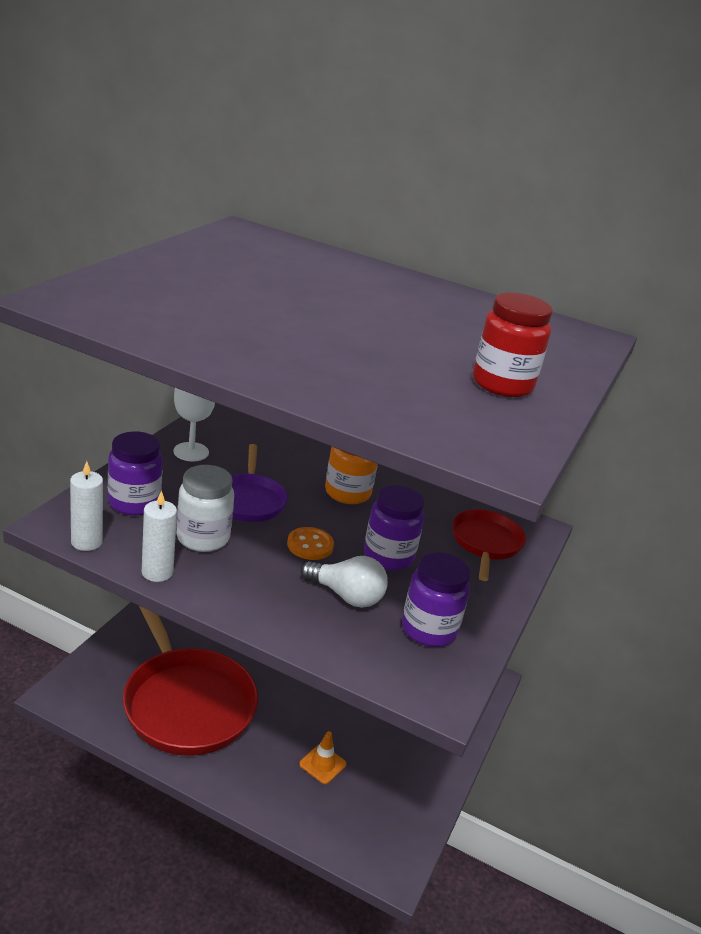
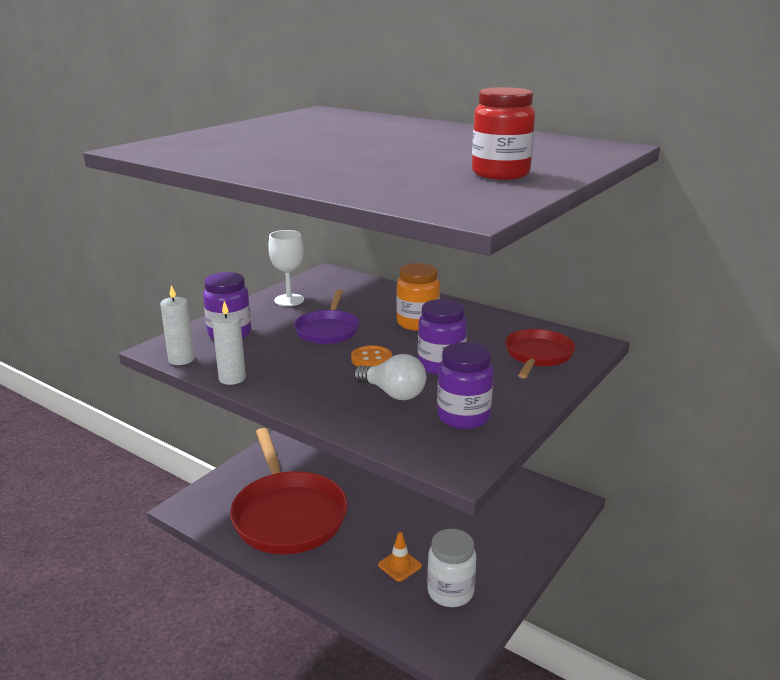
camera: 15 degrees right, 5 degrees down
white jar [176,465,234,552] -> white jar moved to [427,529,476,607]

